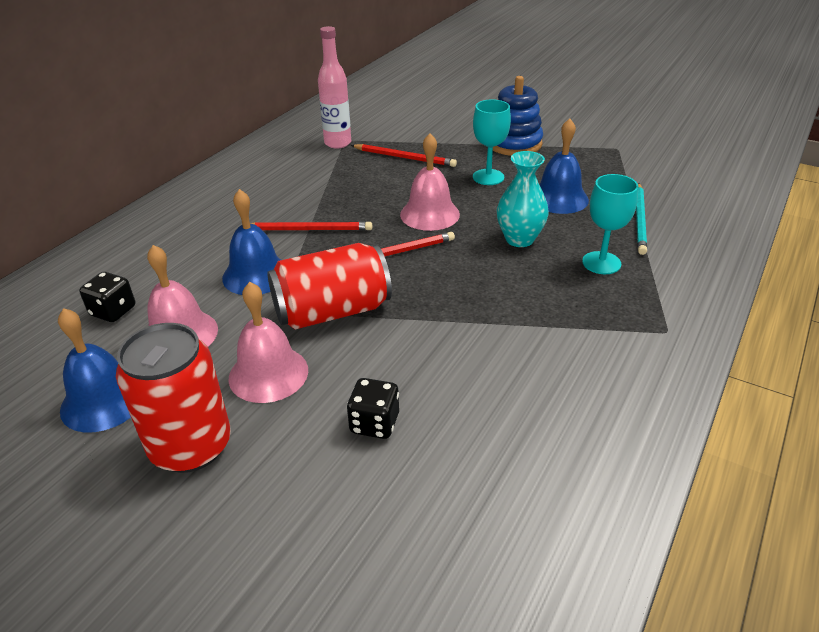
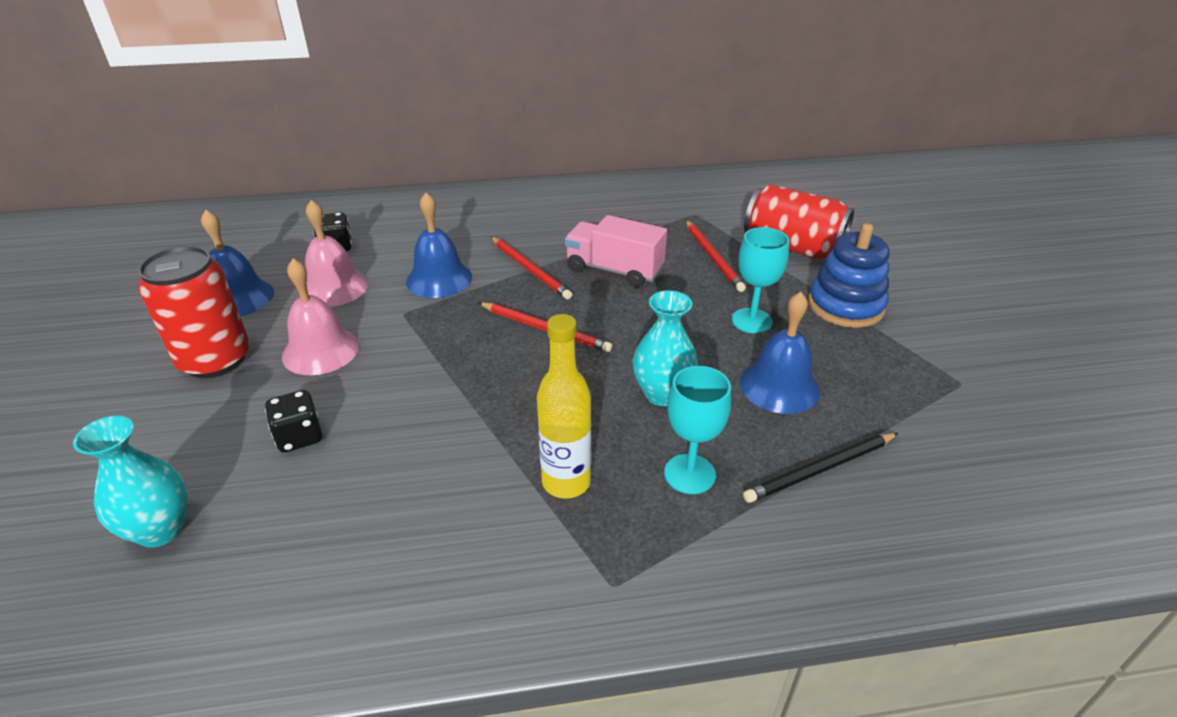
camera: 50 degrees right, 0 degrees up
red can [267,243,392,329] -> red can moved to [744,184,854,260]
pink bottle [318,26,351,148] -> none
pink bell [400,133,460,231] -> none
turquoise pencil [636,183,647,255] -> black pencil [743,433,898,503]
none -> turquoise vase [73,416,188,548]
none -> yellow bottle [537,314,592,499]
none -> pink truck [565,215,667,287]

